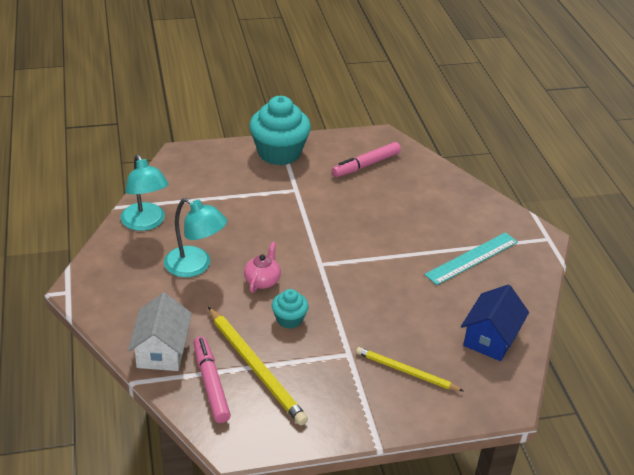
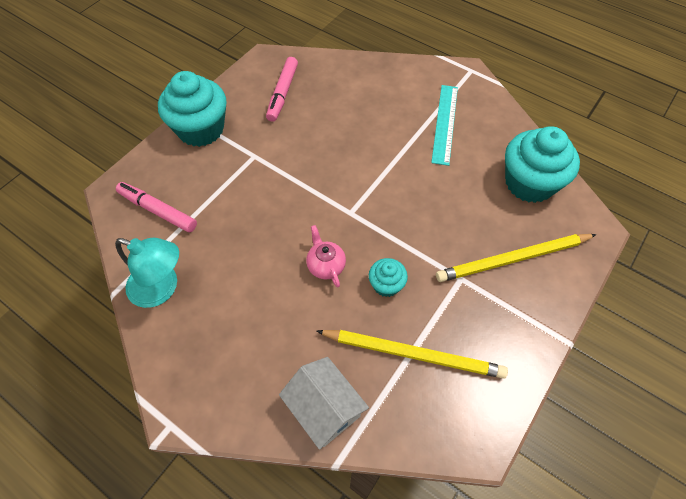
camera: 40 degrees left, 20 degrees up
turquoise lamp [164,198,227,277] -> none
pink marker [194,336,231,423] -> pink marker moved to [116,182,197,232]
yellow pencil [356,347,463,391] -> yellow pencil [436,234,597,282], size x1.57
blue house [461,284,529,361] -> turquoise cupcake [505,126,580,203]

